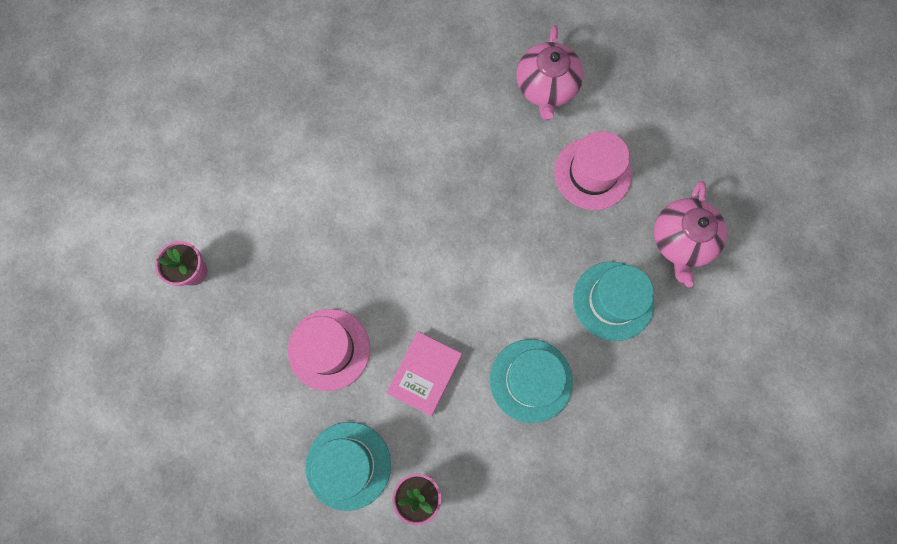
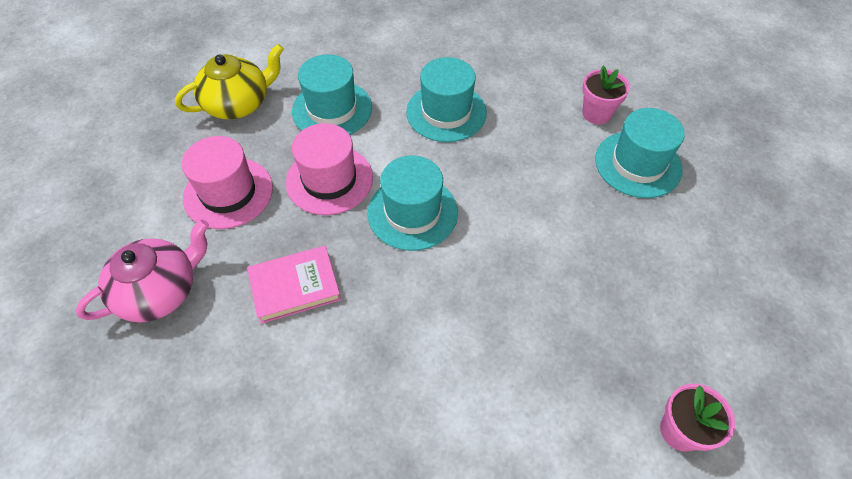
camera: 135 degrees left, 20 degrees down
pink hat [288,309,370,391] -> pink hat moved to [285,123,373,215]
pink book [386,331,462,416] -> pink book moved to [247,246,341,324]
pink teapot [654,181,727,287] -> yellow teapot [175,44,284,119]
none -> turquoise hat [368,156,458,251]

